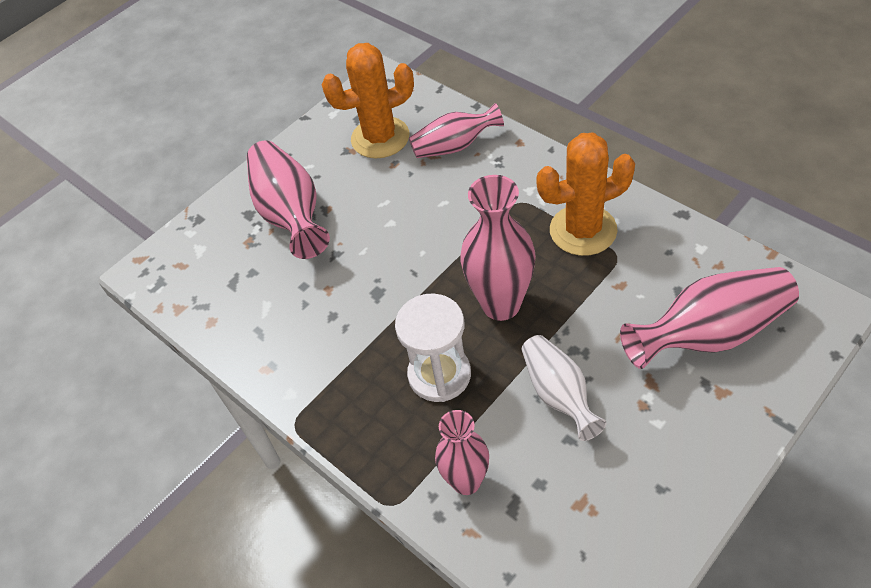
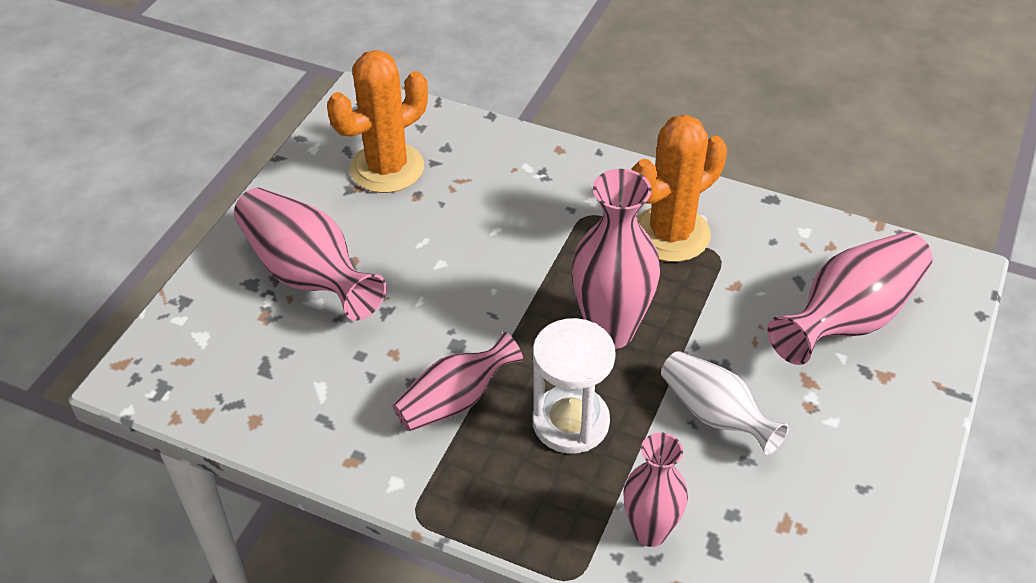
camera: 25 degrees left, 5 degrees down
pink vase [409,103,504,158] -> pink vase moved to [392,332,523,431]

